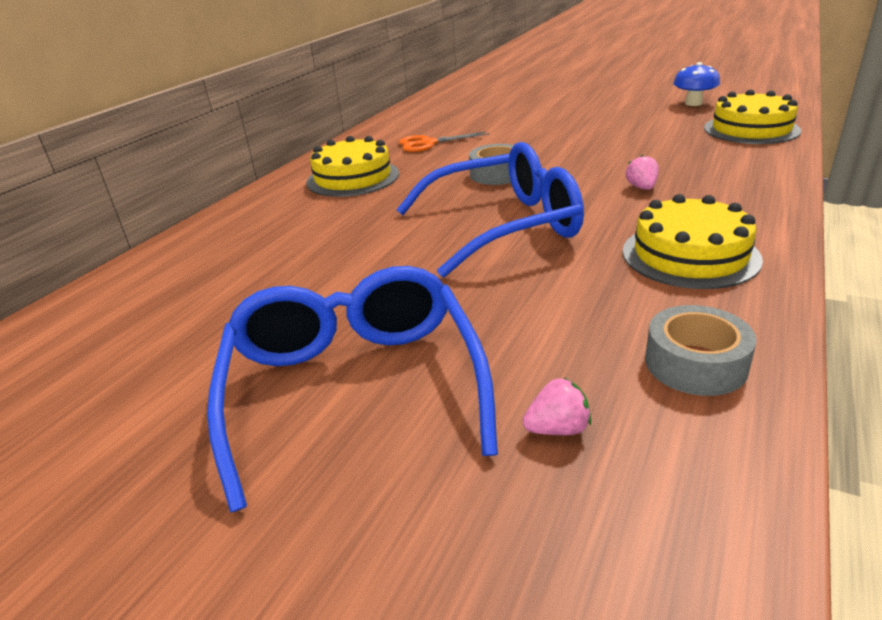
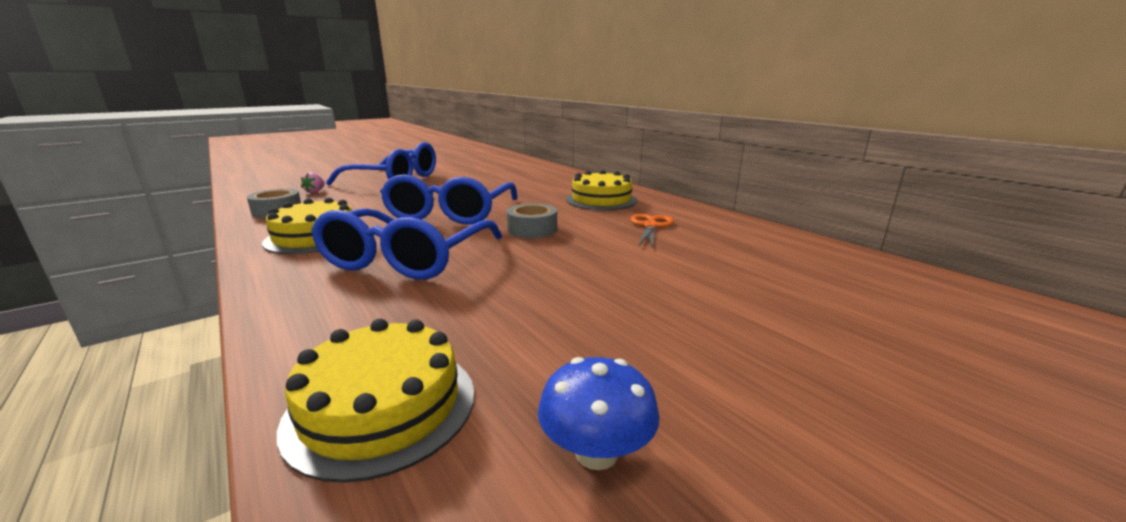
camera: 115 degrees right, 10 degrees down
pink strawberry [626,155,659,190] -> blue glasses [311,208,502,280]

